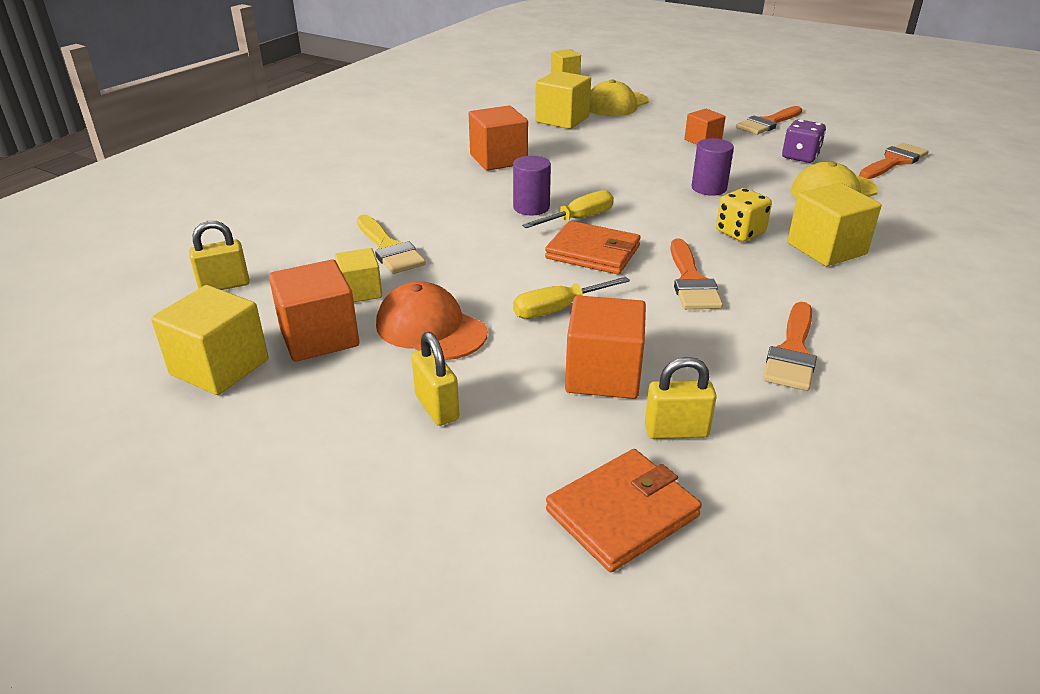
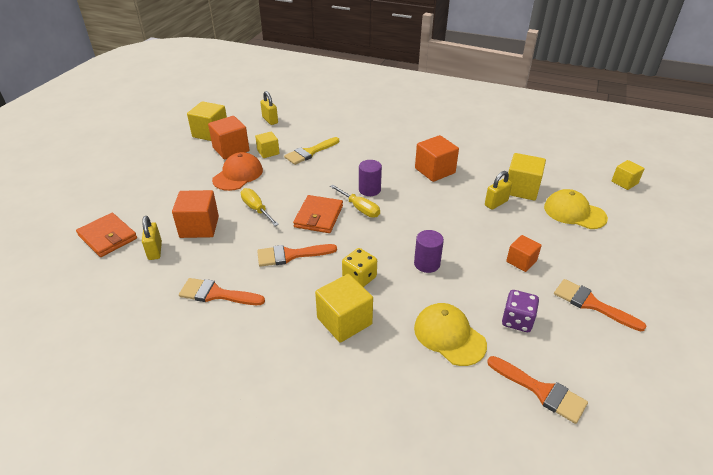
camera: 80 degrees right, 5 degrees up
yellow padlock [411,332,460,426] -> yellow padlock moved to [485,171,512,210]

